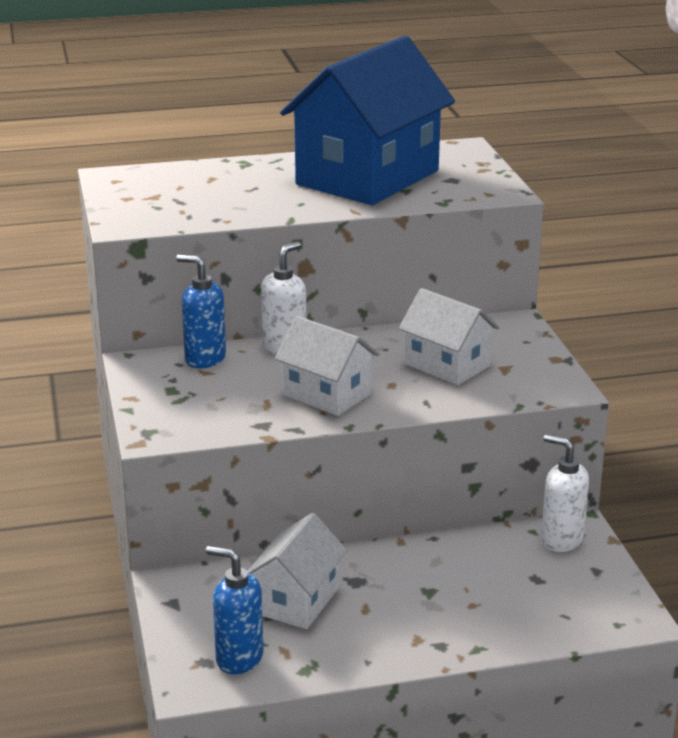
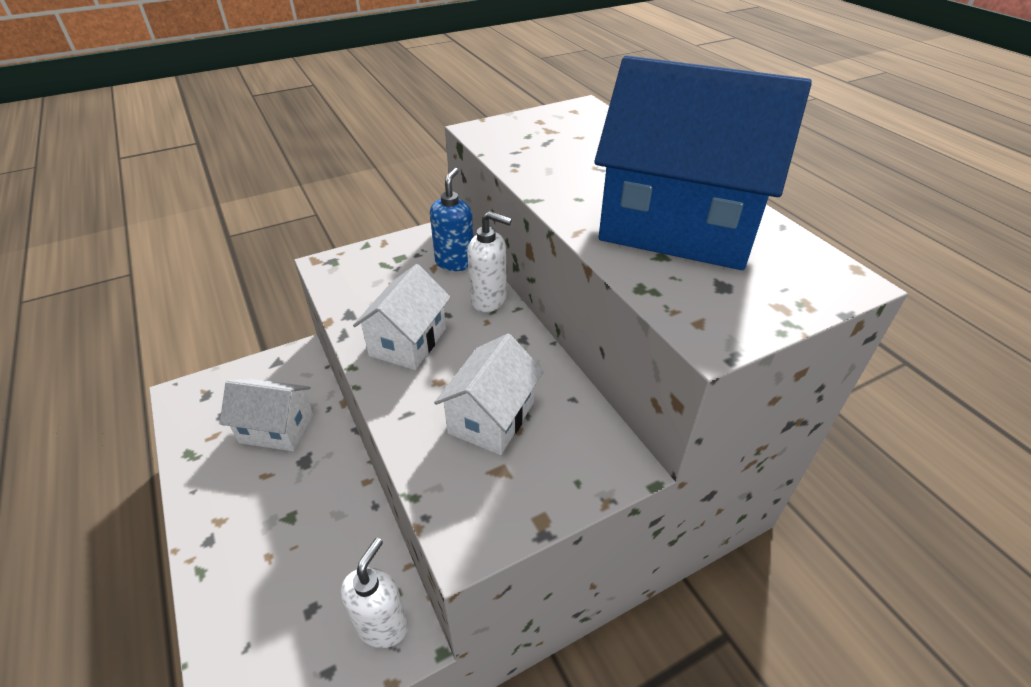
camera: 75 degrees right, 15 degrees up
blue soap dispenser [206,546,263,674] -> none

